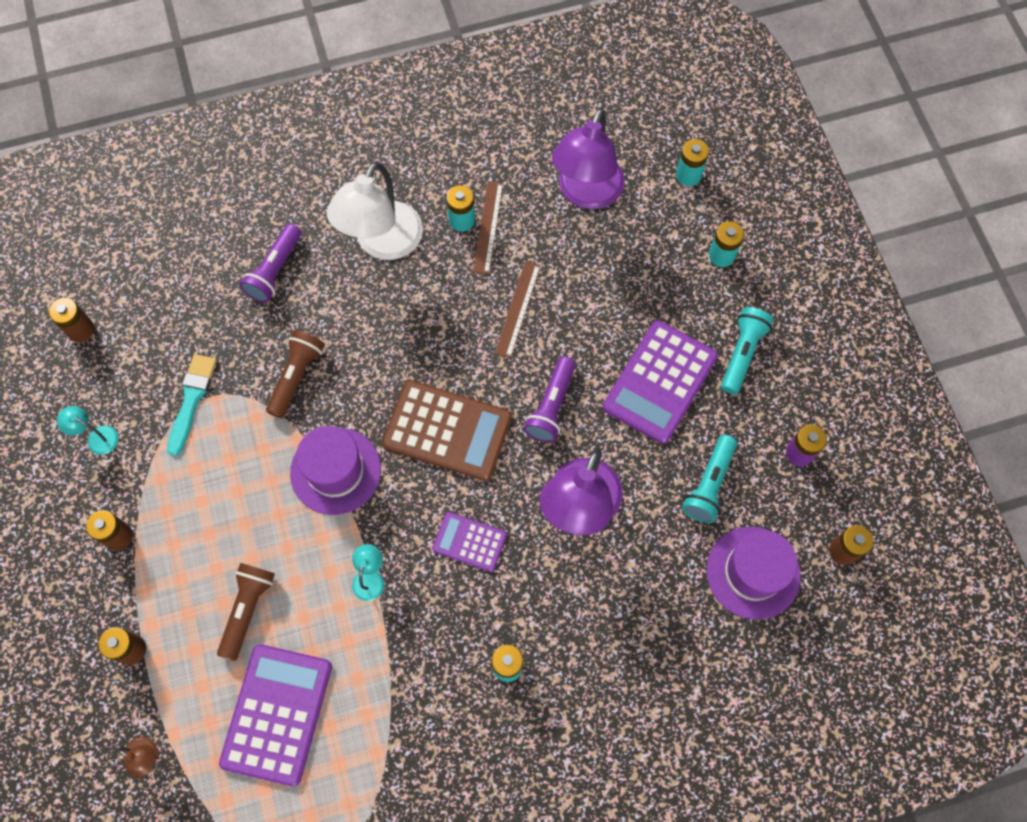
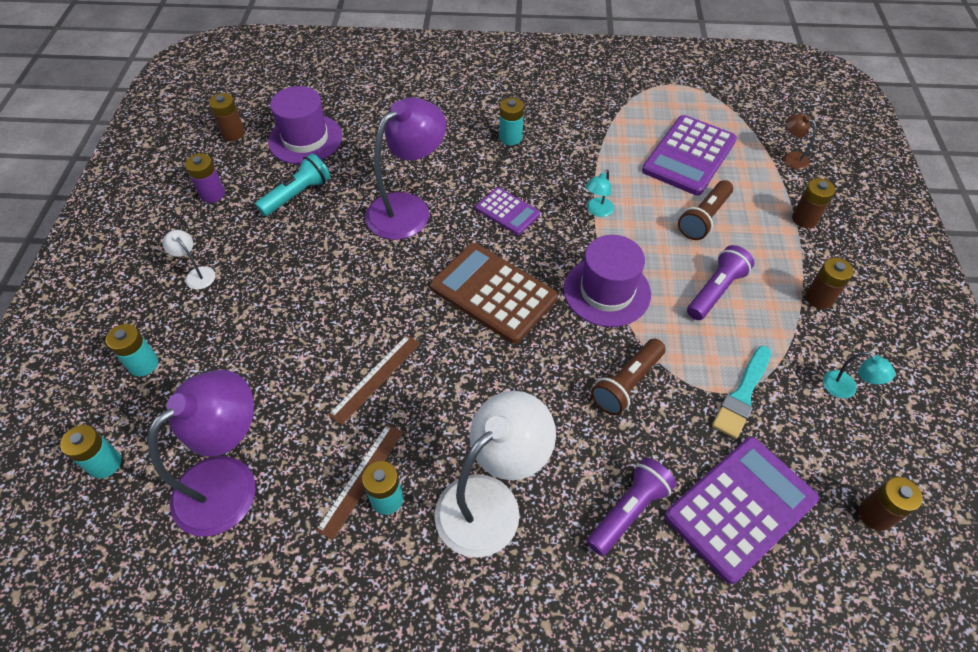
camera: 160 degrees left, 15 degrees down
purple flashlight [523,357,576,443] -> purple flashlight moved to [687,245,754,320]
purple calculator [603,320,718,444] -> purple calculator moved to [665,437,819,584]
turquoise flashlight [721,307,774,394] -> white lamp [162,230,216,290]

